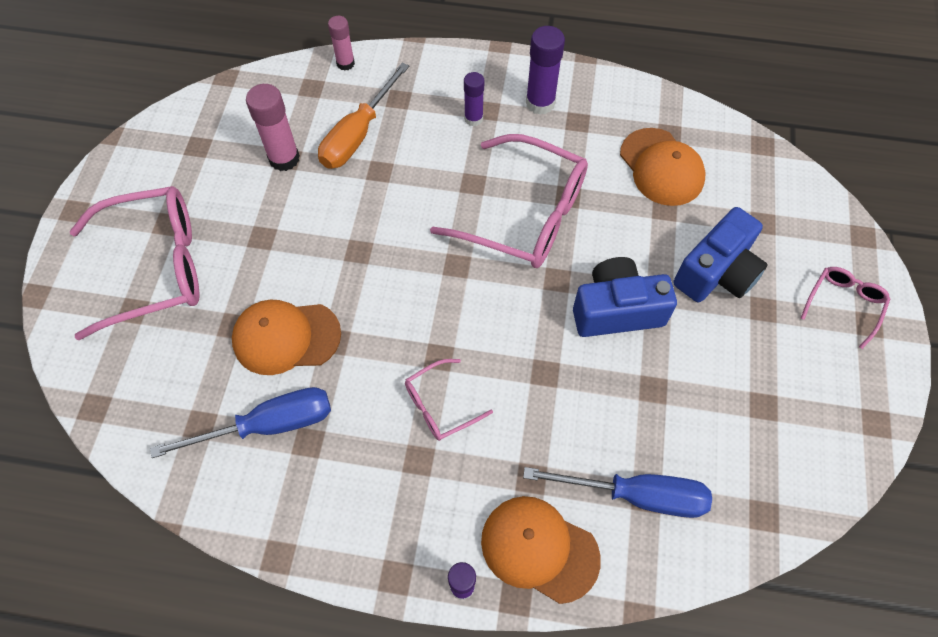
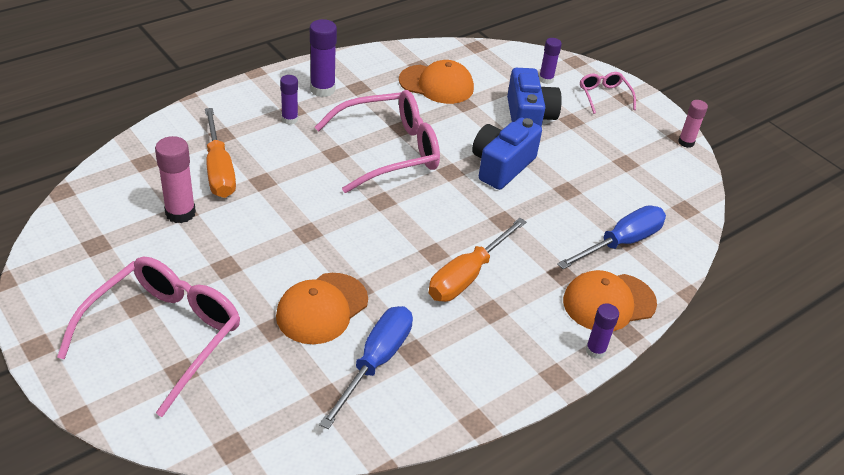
camera: 50 degrees left, 20 degrees down
pink glue stick [328,16,355,71] -> pink glue stick moved to [678,100,708,148]
pink glasses [405,359,493,441] -> orange screwdriver [429,218,526,302]
none -> purple glue stick [539,38,562,84]

